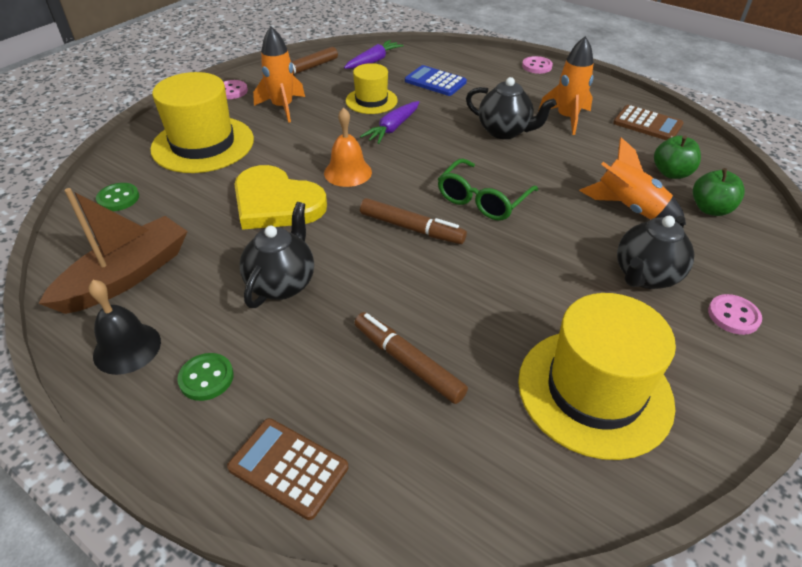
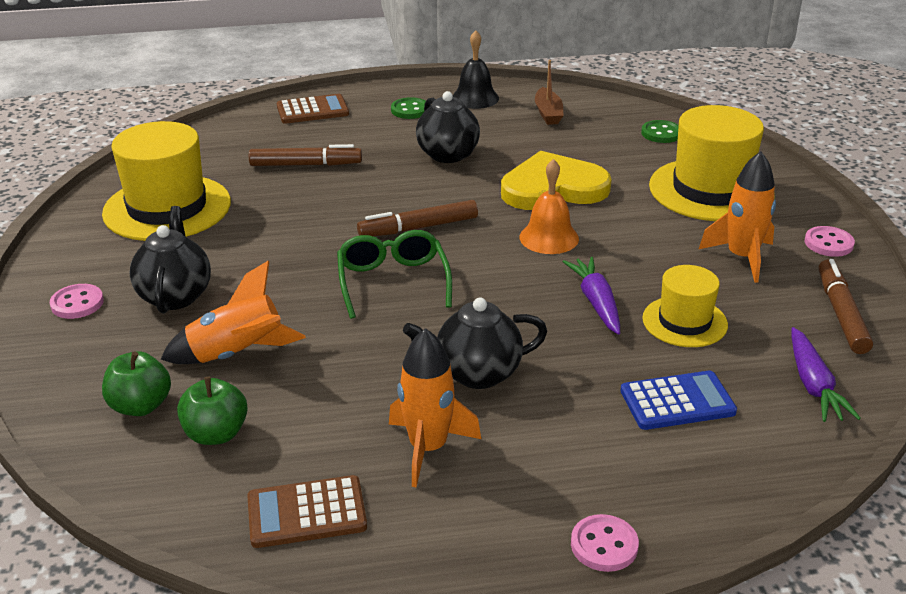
camera: 135 degrees right, 10 degrees down
brown boat [38,188,188,314] -> brown boat [535,60,564,125], size x0.55

